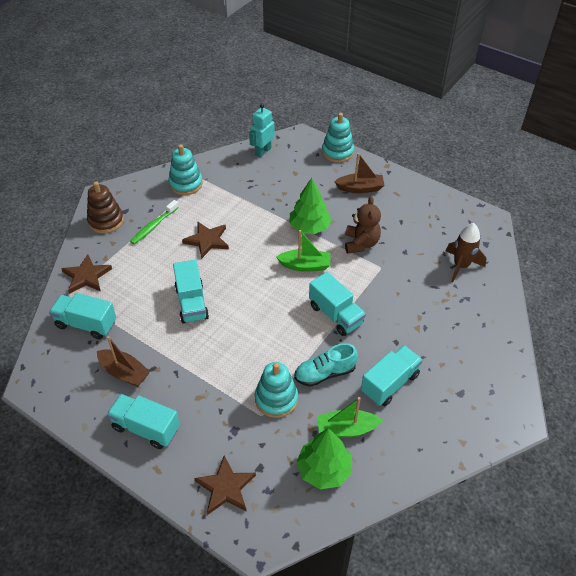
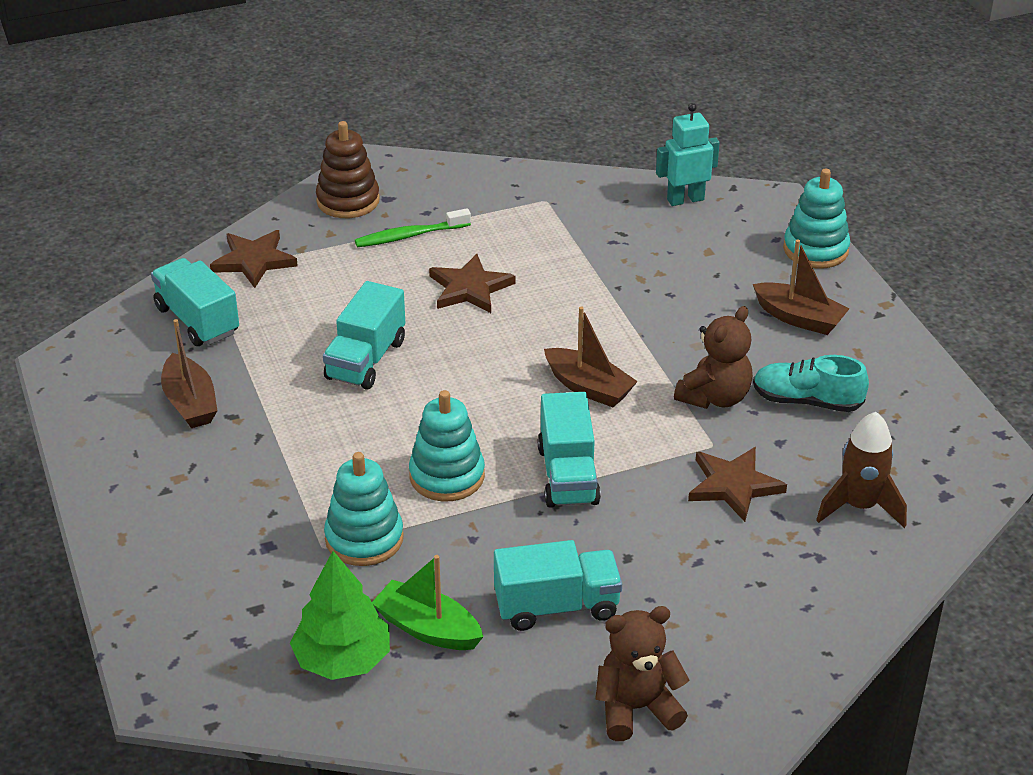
camera: 35 degrees right, 10 degrees down
turquoise truck [107,394,180,449] -> none
turquoise stacking toy [168,144,203,195] -> turquoise stacking toy moved to [409,390,485,502]
brown star [194,456,256,515] -> brown star moved to [688,447,787,522]
green boat [276,230,331,271] -> brown boat [544,306,638,407]
green tree [289,178,332,234] -> none
turquoise shoe [294,343,358,387] -> turquoise shoe moved to [753,355,869,412]
none -> brown teddy bear [595,606,689,741]

